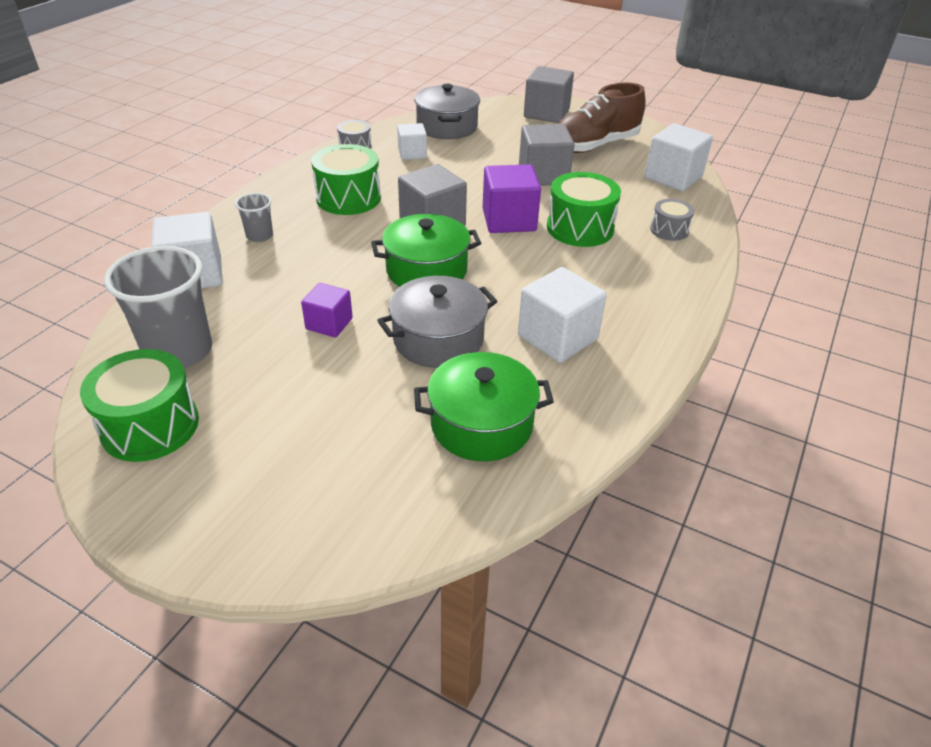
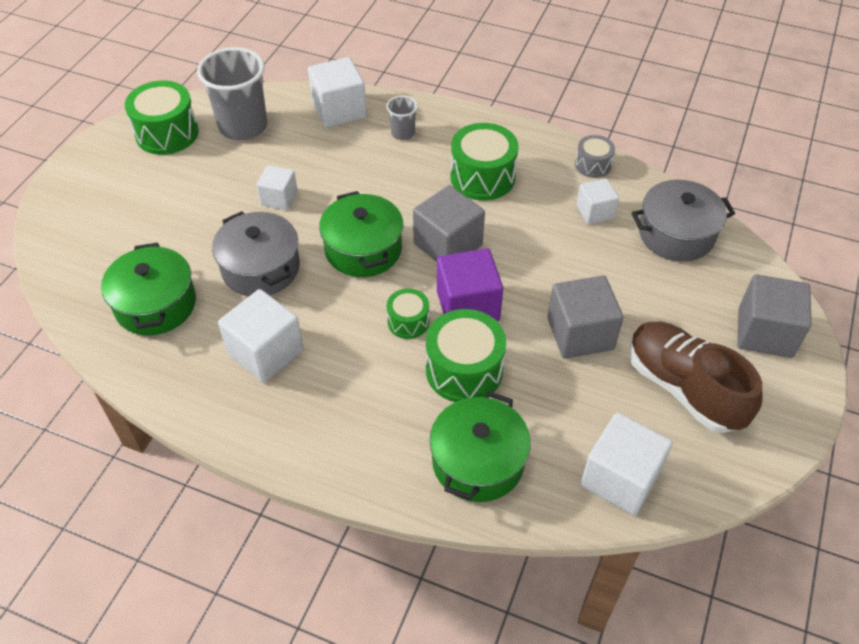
camera: 85 degrees right, 10 degrees up
purple cube [301,283,353,338] -> white cube [256,165,298,210]
grey drum [650,199,694,241] -> green pot [429,391,531,502]
none -> green drum [386,288,429,339]

